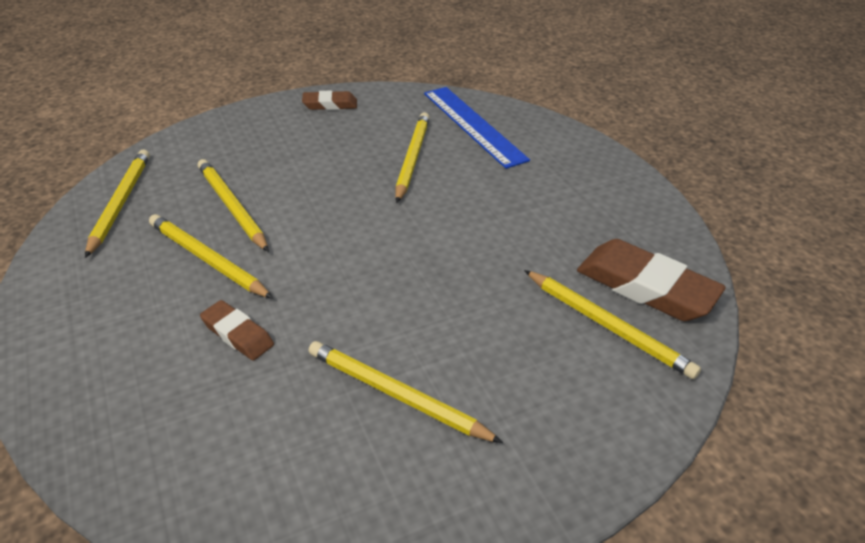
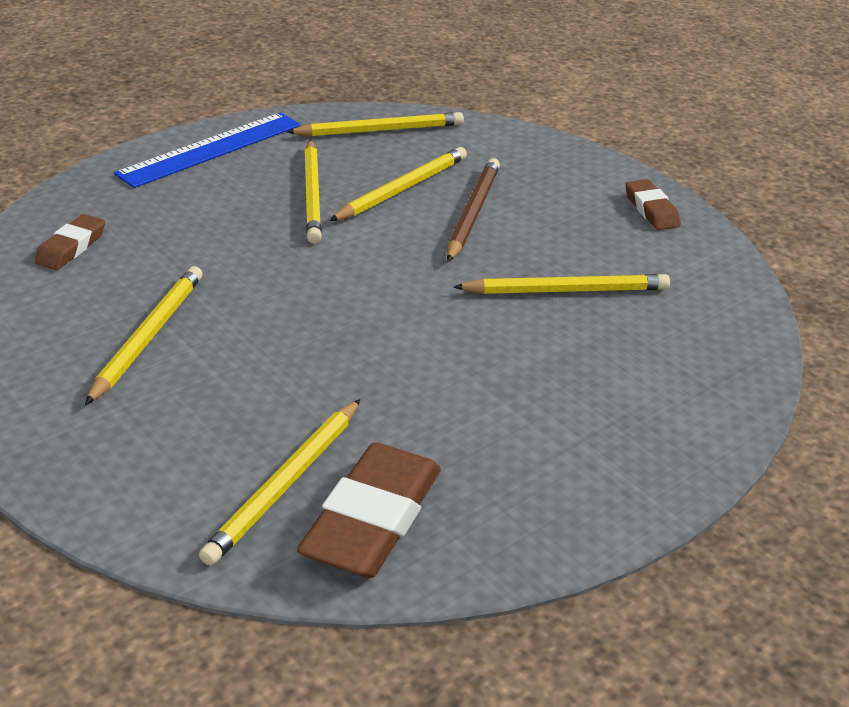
camera: 75 degrees right, 5 degrees down
yellow pencil [149,214,273,299] -> yellow pencil turned 150 degrees clockwise [304,140,322,244]
brown eraser [200,300,274,361] -> brown eraser moved to [34,214,105,270]
blue ruler [424,87,530,169] -> blue ruler moved to [114,112,301,188]
none -> brown pencil [447,158,500,262]

